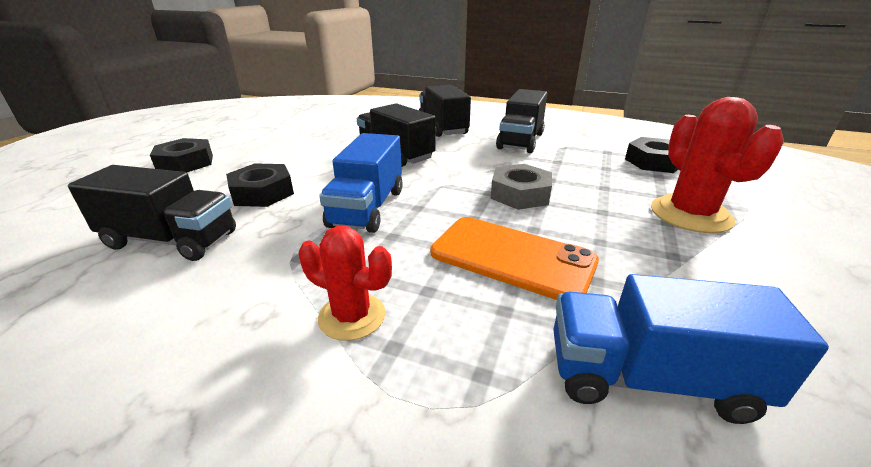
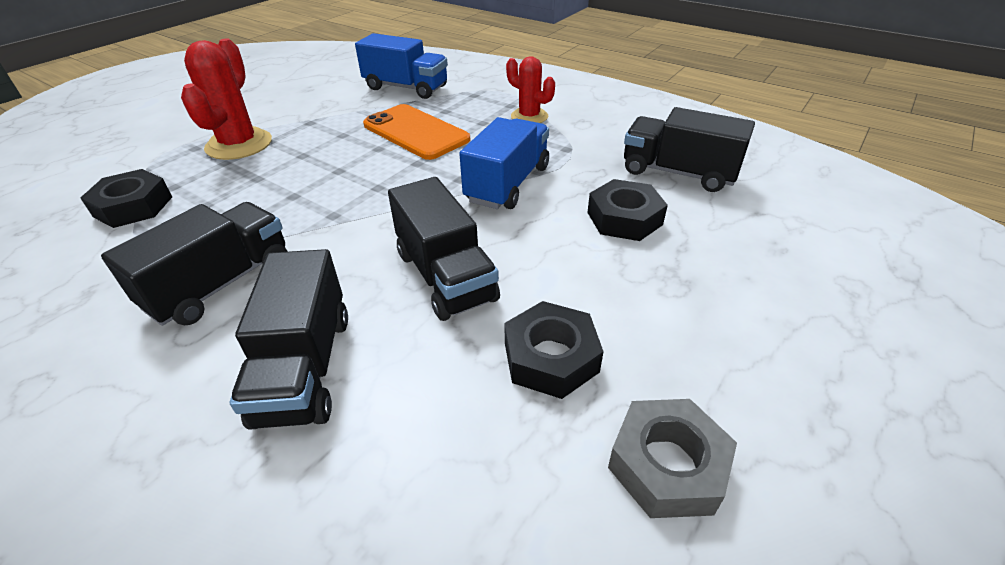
camera: 165 degrees left, 10 degrees up
black nut [150,138,213,172] -> black nut moved to [504,301,604,399]
grey nut [491,164,552,210] -> grey nut moved to [608,399,737,518]

